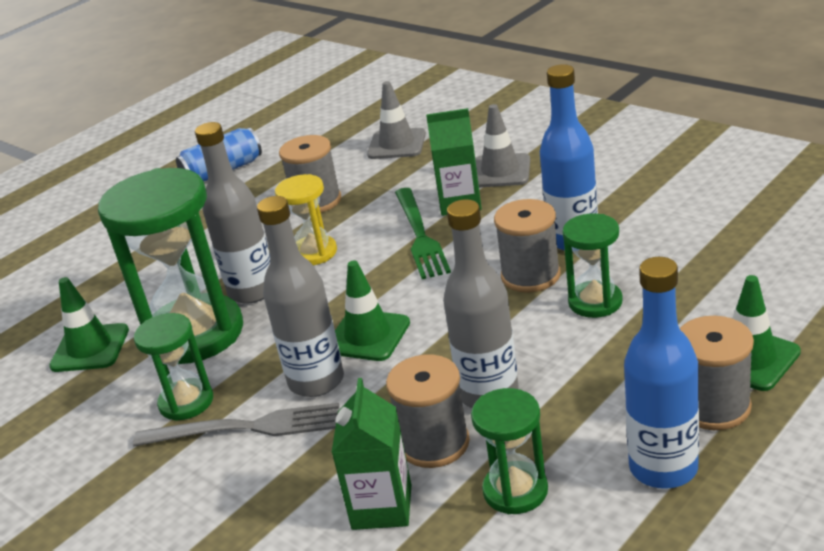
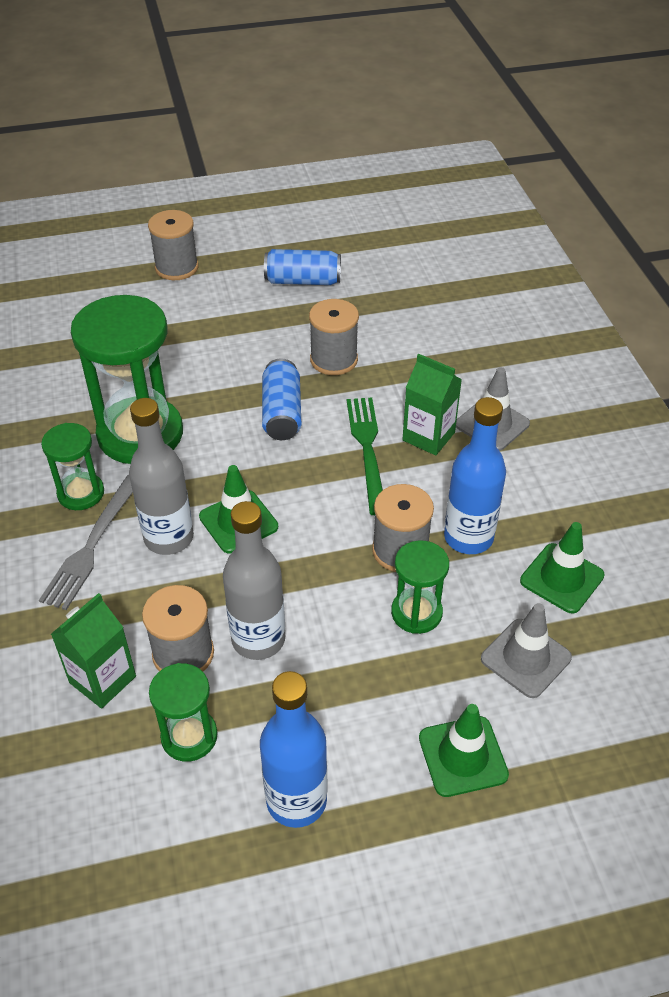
camera: 30 degrees right, 15 degrees up
green traffic cone [49,277,129,372] -> green traffic cone moved to [520,522,604,613]
grey fork [133,403,339,447] -> grey fork turned 75 degrees clockwise [39,475,133,610]
grey bottle [195,122,270,304] -> none
yellow hourglass [275,174,337,265] -> blue can [262,359,302,440]
grey traffic cone [367,81,426,159] -> grey traffic cone moved to [481,603,572,698]
green fork [395,188,451,279] -> green fork turned 150 degrees clockwise [347,397,383,515]
grey spool [680,316,754,430] -> grey spool moved to [148,210,198,280]

